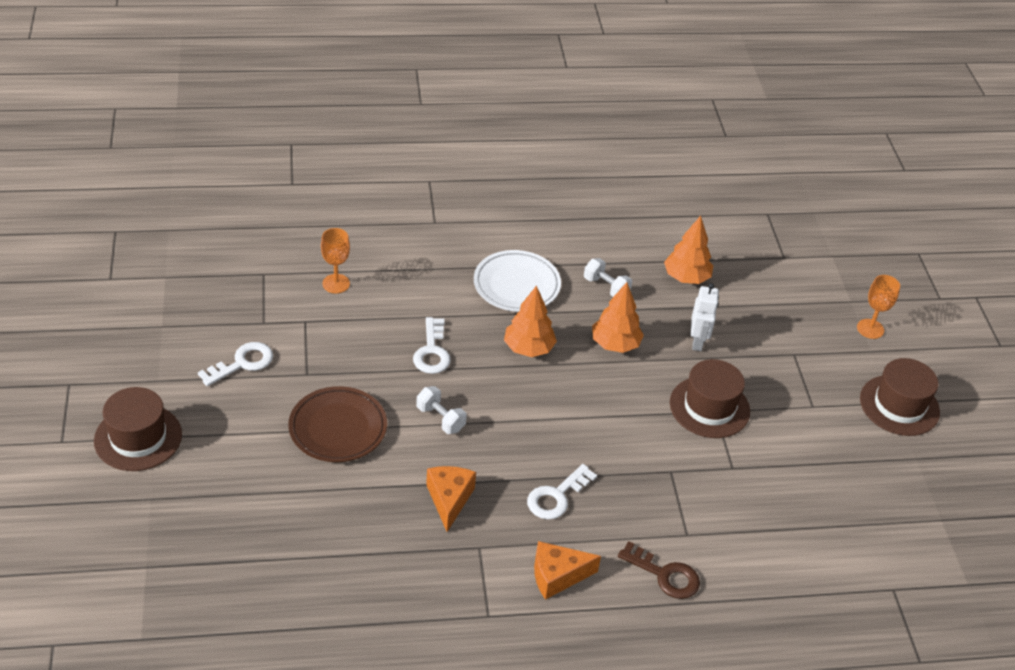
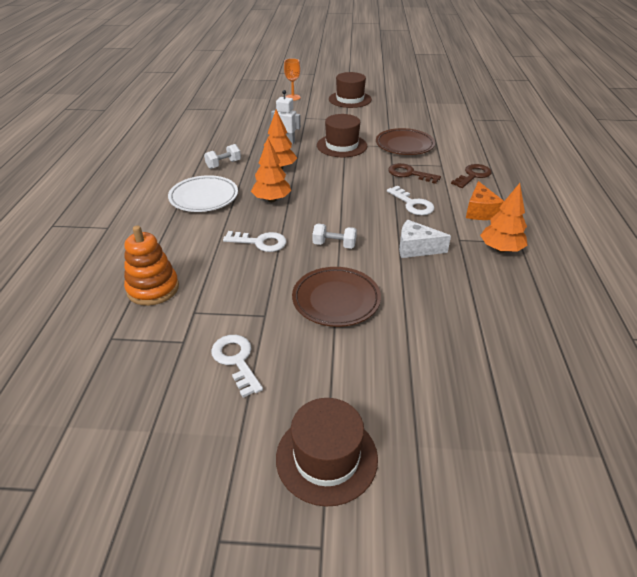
camera: 75 degrees left, 5 degrees down
orange goblet [321,228,350,294] -> orange stacking toy [124,226,179,306]
white dumbbell [416,386,467,434] -> white dumbbell turned 45 degrees clockwise [313,224,357,249]
orange cheese [426,466,476,532] -> white cheese [399,220,451,258]
orange tree [664,216,713,284] -> orange tree moved to [480,183,528,253]
none -> brown plate [376,128,435,155]
none -> brown key [388,163,441,184]

